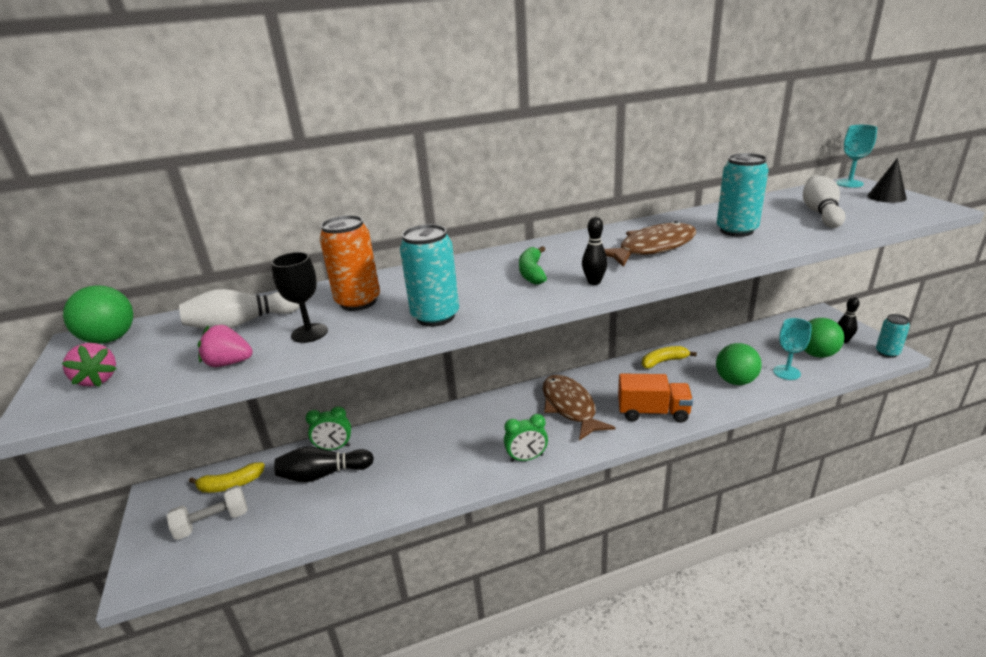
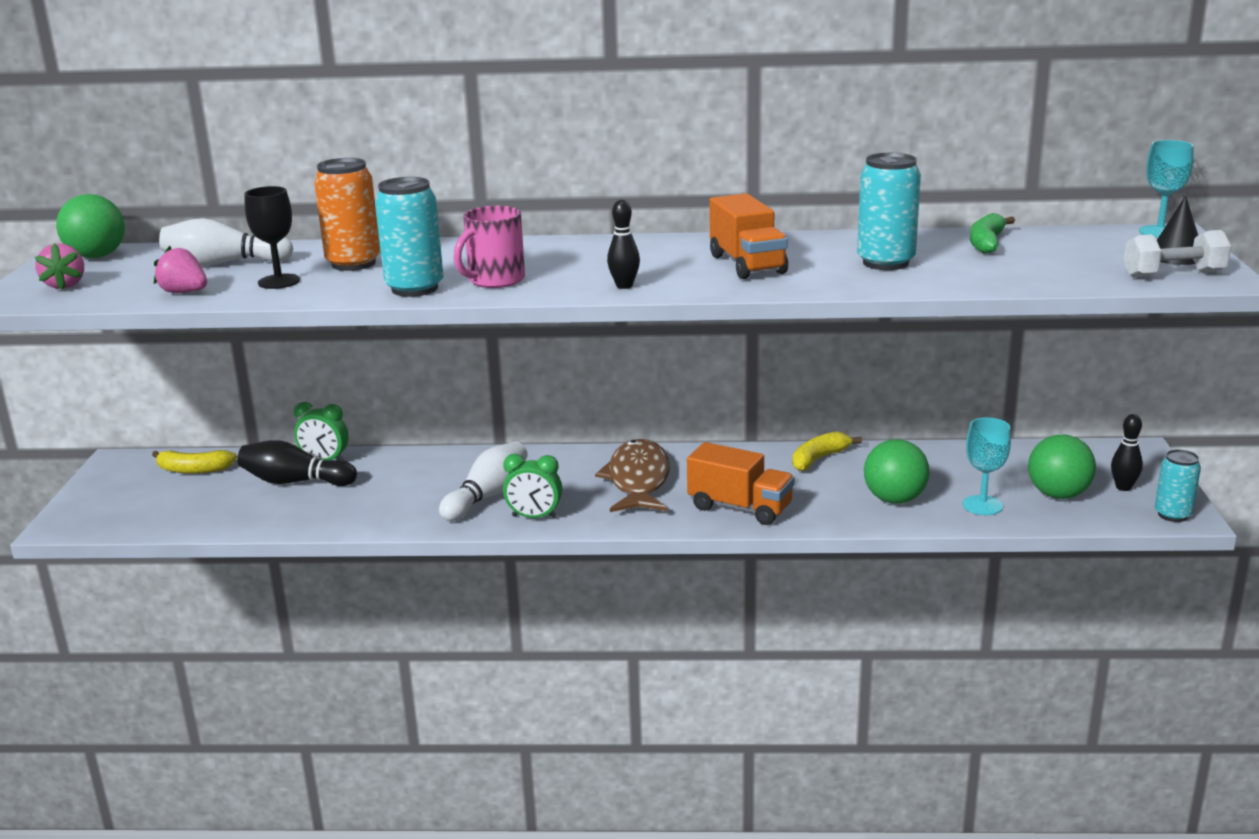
camera: 20 degrees right, 5 degrees down
white dumbbell [166,485,248,540] -> white dumbbell moved to [1123,230,1231,277]
green banana [519,246,547,285] -> green banana moved to [970,213,1015,254]
brown fish [604,221,696,267] -> orange truck [709,193,788,279]
yellow banana [642,346,697,369] -> yellow banana turned 45 degrees counterclockwise [792,432,862,471]
white bowling pin [803,175,846,228] -> white bowling pin moved to [439,442,528,521]
none -> pink mug [454,205,525,288]

